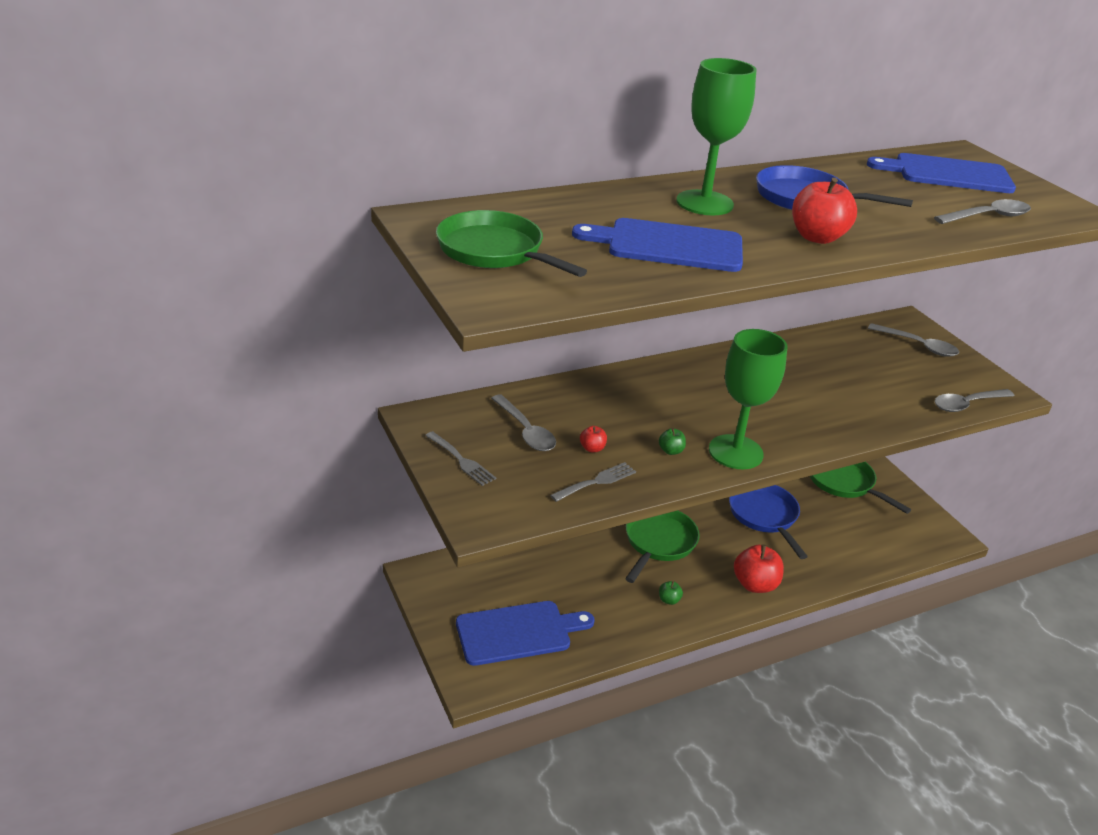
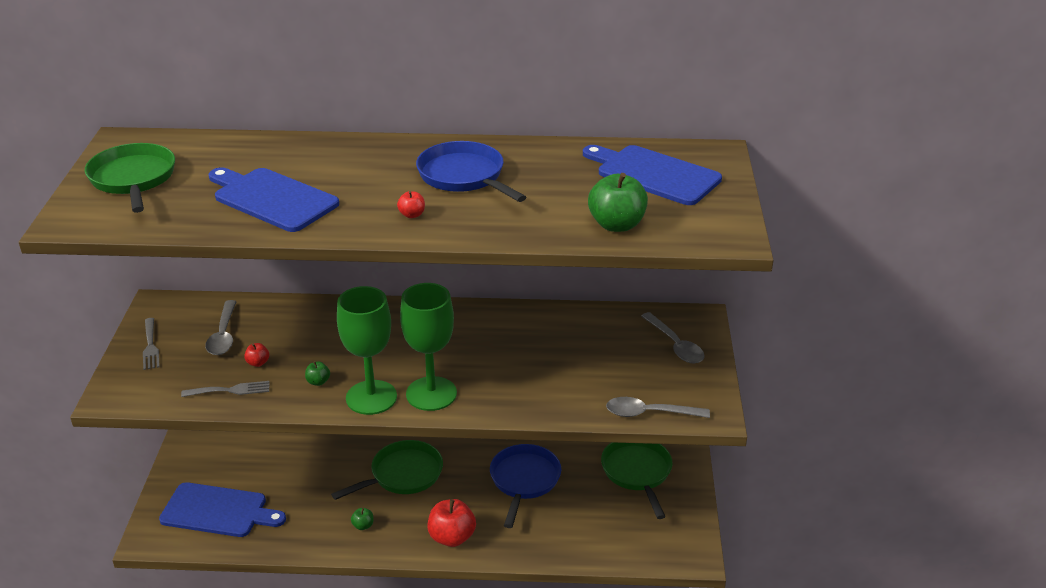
camera: 30 degrees right, 0 degrees up
green goblet [676,58,756,215] -> green goblet moved to [400,283,457,411]
red apple [792,178,857,244] -> red apple [397,191,425,218], size x0.48
grey spoon [934,199,1031,224] -> green apple [588,173,648,232]

